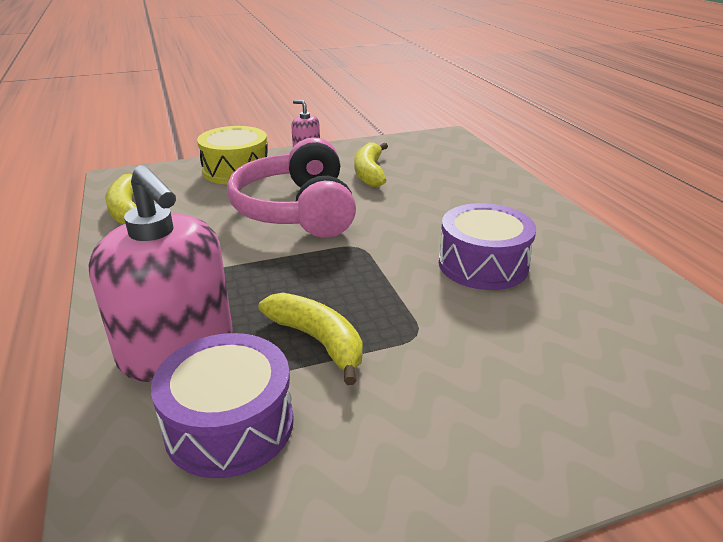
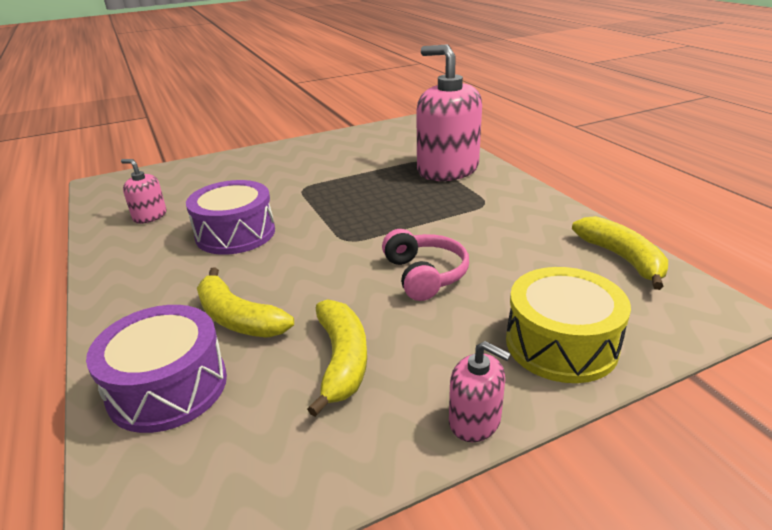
camera: 175 degrees right, 0 degrees up
purple drum [151,333,294,478] -> purple drum moved to [86,305,227,433]
pink headphones [227,137,356,238] -> pink headphones [382,229,469,301], size x0.55
yellow banana [259,293,363,385] -> yellow banana moved to [197,267,294,337]
none -> pink soap dispenser [121,159,167,224]

